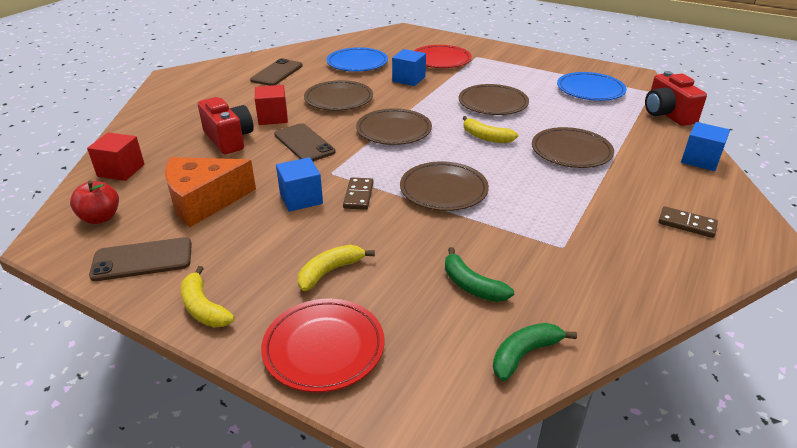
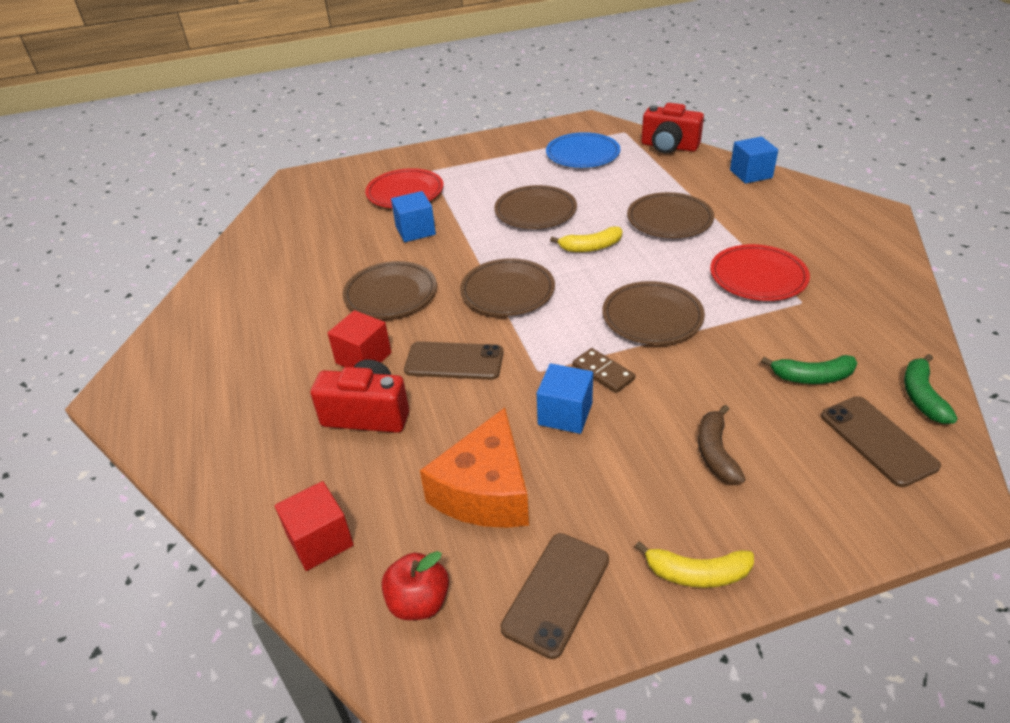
camera: 45 degrees left, 5 degrees up
brown phone [250,58,303,86] -> brown phone moved to [821,396,941,487]
red plate [261,299,384,392] -> red plate moved to [710,244,810,301]
yellow banana [298,245,375,291] -> brown banana [698,405,745,484]
blue plate [327,47,388,72] -> none
brown domino [658,206,718,238] -> none

